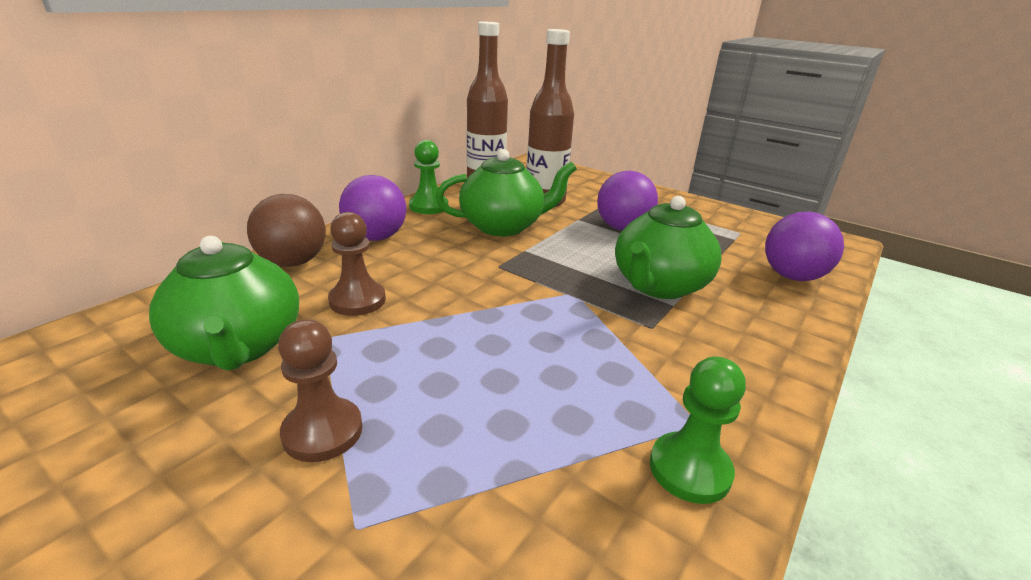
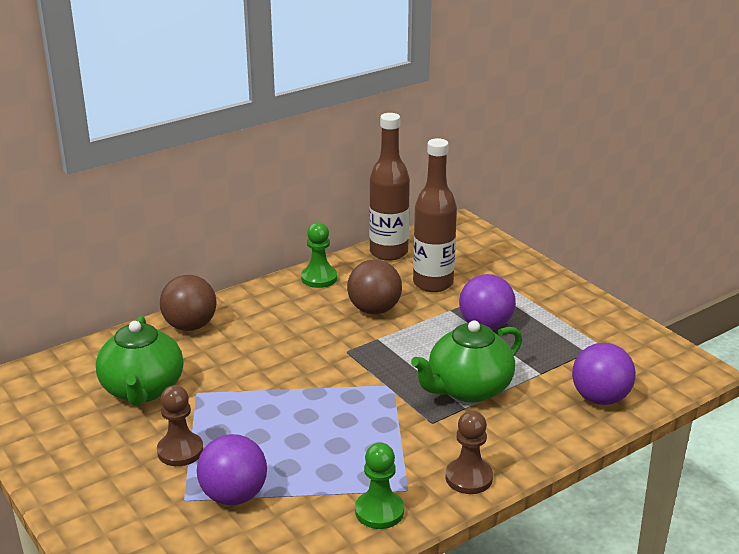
camera: 20 degrees right, 0 degrees up
brown pawn [328,212,386,316] -> brown pawn moved to [445,411,493,494]
purple ball [339,175,406,241] -> purple ball moved to [197,434,267,505]
green teapot [436,149,577,236] -> brown ball [347,259,402,314]

